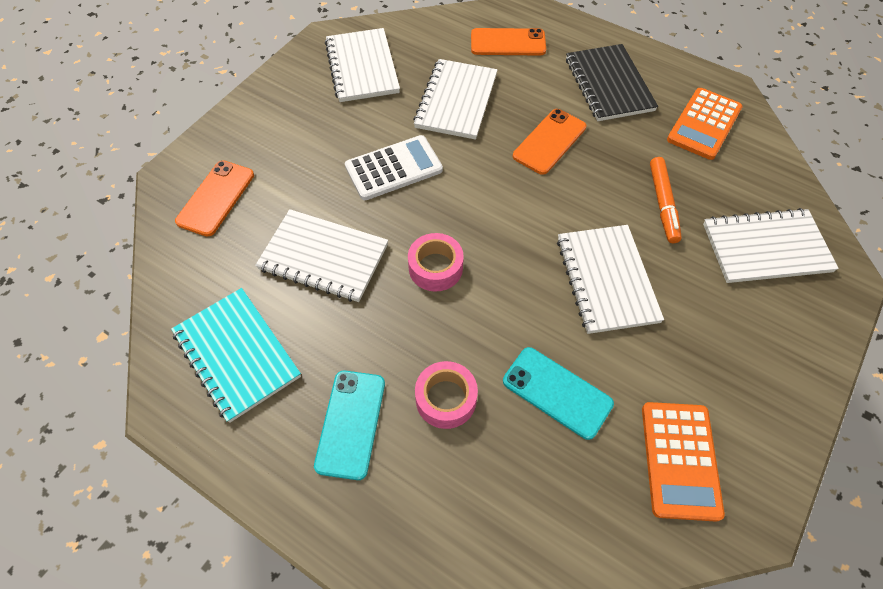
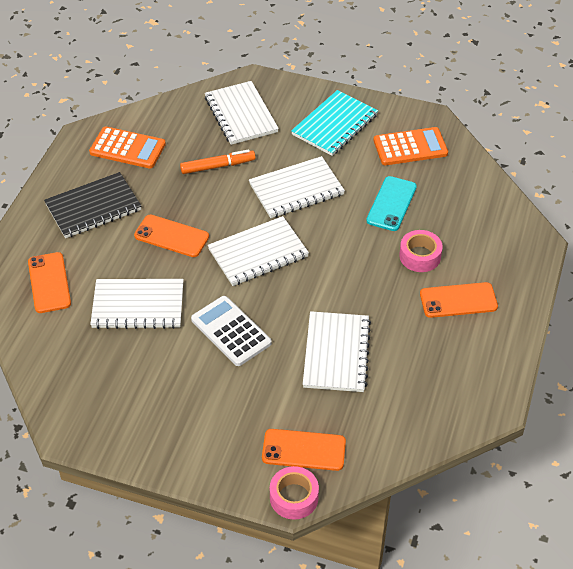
camera: 105 degrees left, 10 degrees down
turquoise notebook [171,288,301,423] -> turquoise notebook moved to [291,90,378,156]
turquoise phone [314,371,385,480] -> orange phone [420,282,498,318]
white notebook [325,28,400,102] -> white notebook moved to [208,216,309,286]
pink tape [408,233,464,292] -> pink tape moved to [270,466,319,520]

